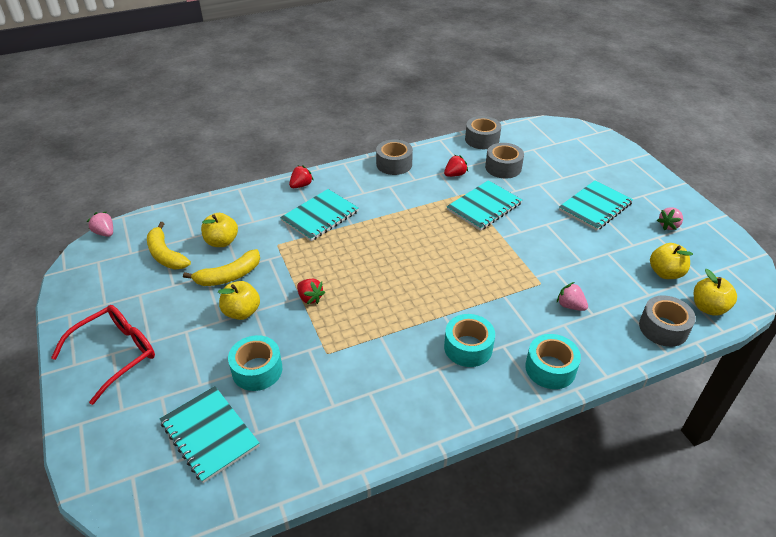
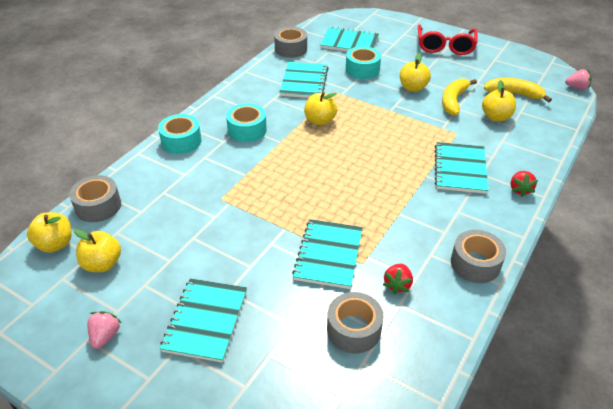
camera: 145 degrees right, 0 degrees up
red strawberry [297,279,325,304] -> none
grey tape [465,116,501,149] -> grey tape moved to [274,27,307,58]
pink strawberry [557,282,588,311] -> none
none -> turquoise notebook [279,62,328,98]
none -> yellow apple [304,92,337,125]

